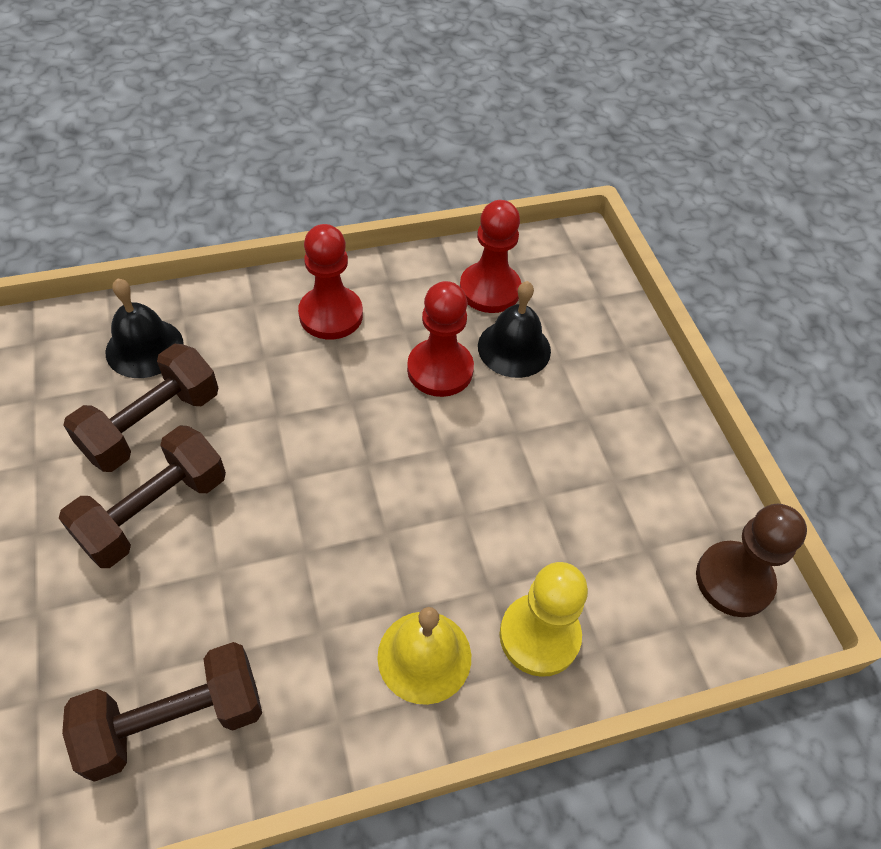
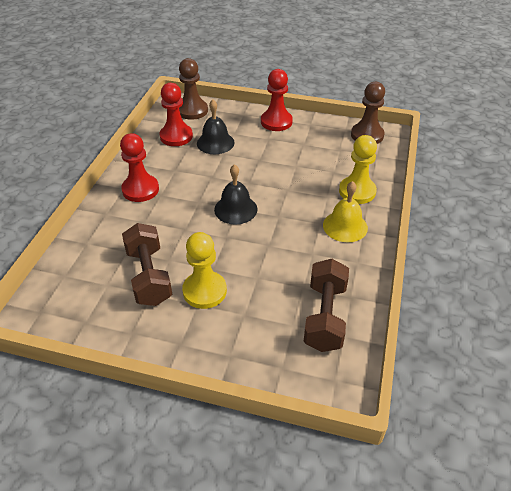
camera: 55 degrees left, 10 degrees down
brown dumbbell [59,425,226,568] -> yellow pawn [182,232,227,309]
black bell [106,278,184,378] -> black bell moved to [214,164,257,224]
red pawn [407,281,474,397] -> red pawn moved to [261,69,293,131]
none -> brown pawn [179,58,208,120]

